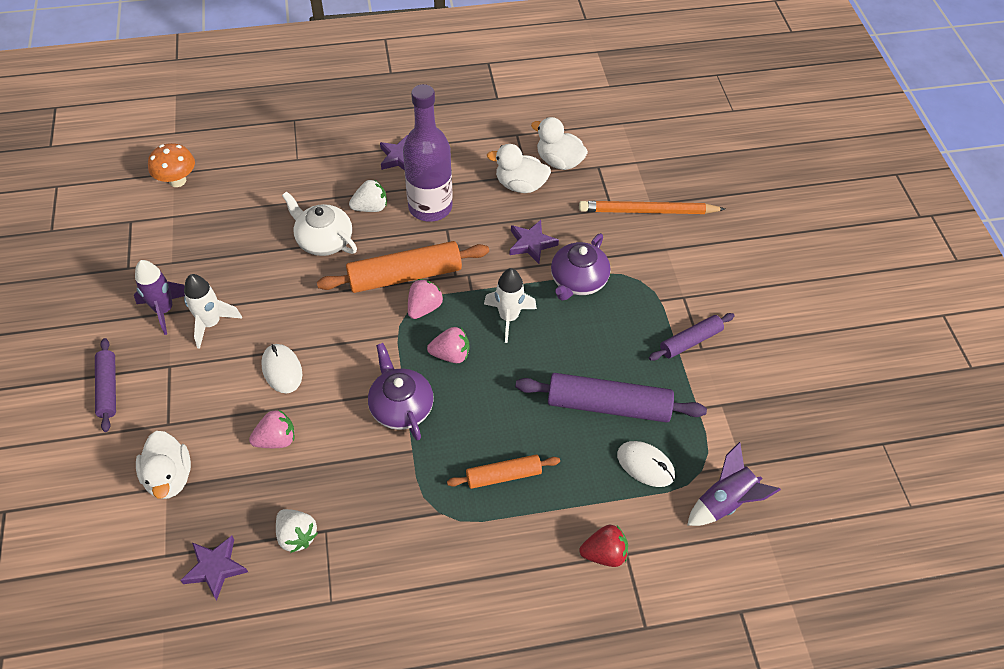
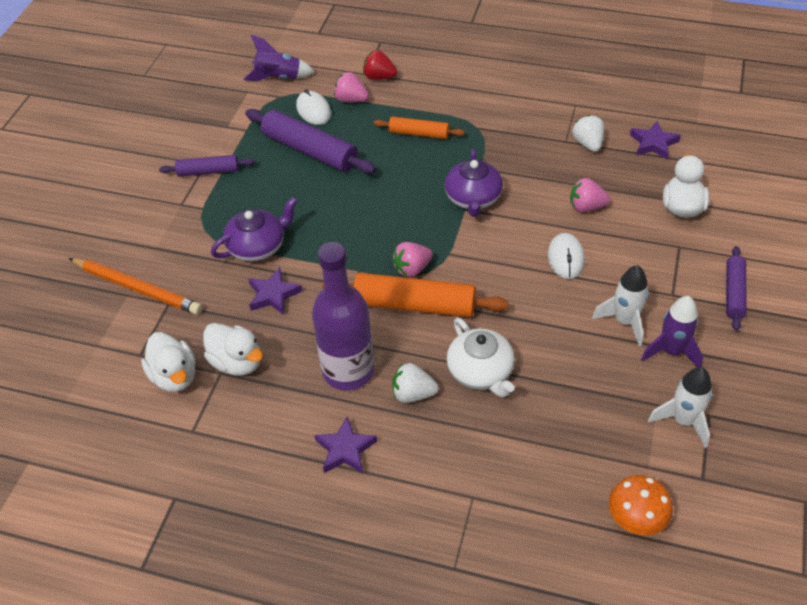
camera: 150 degrees left, 5 degrees down
pink strawberry [427,327,469,363] -> pink strawberry moved to [334,72,369,102]
white rocket [484,268,537,343] -> white rocket moved to [648,367,712,448]

